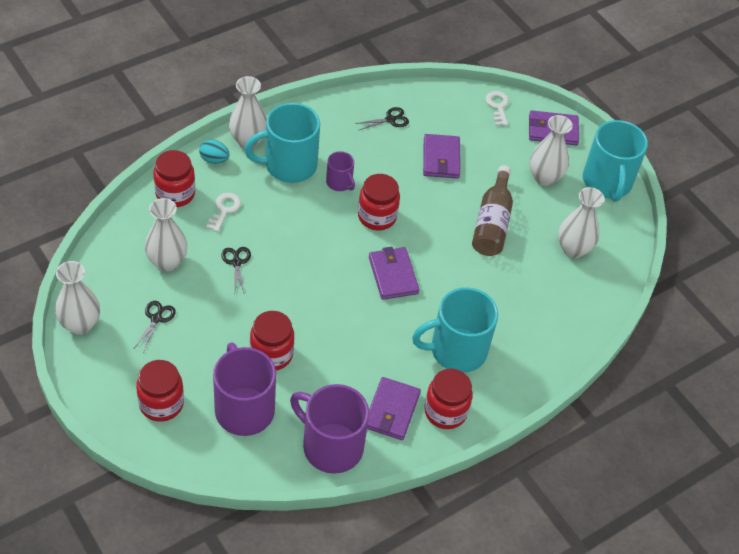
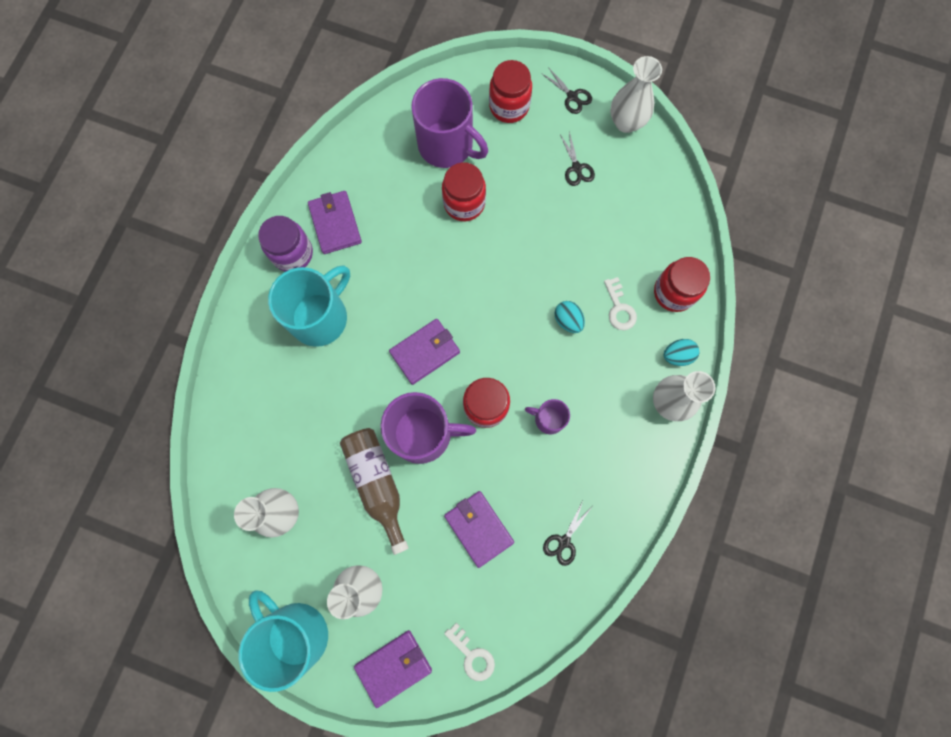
camera: 150 degrees right, 25 degrees up
white vase [145,198,188,271] -> none
black scissors [221,247,251,293] -> black scissors moved to [541,67,592,114]
turquoise mug [245,103,320,183] -> none
purple mug [290,384,369,474] -> purple mug moved to [381,392,476,464]
purple wallet [369,247,419,300] -> purple wallet turned 75 degrees counterclockwise [389,319,460,385]
red jar [424,369,473,429] -> purple jar [258,216,313,272]
none -> turquoise egg [554,301,585,333]

